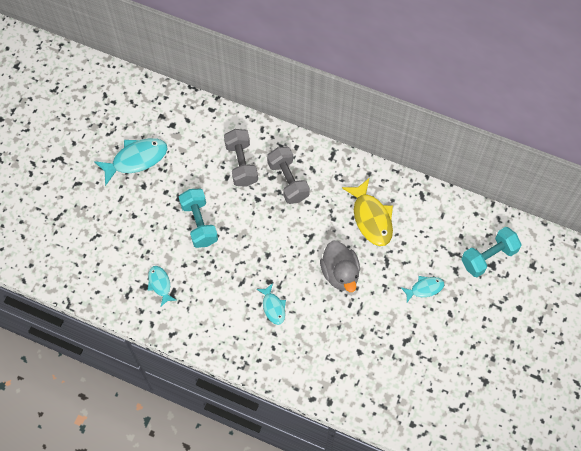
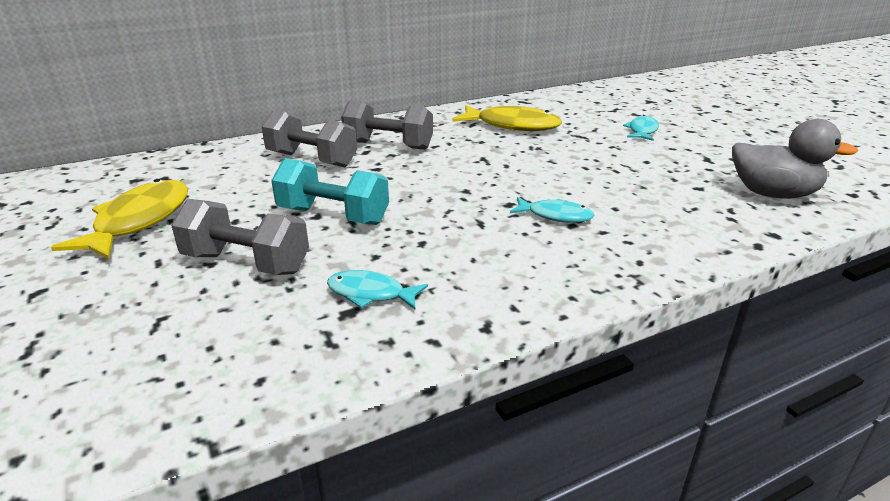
camera: 50 degrees left, 35 degrees down
turquoise fish [94,138,167,186] -> yellow fish [51,179,188,259]
grey duck [320,241,360,292] -> grey duck moved to [732,119,858,199]
turquoise dumbbell [461,227,522,277] -> none
none -> grey dumbbell [171,199,309,275]

